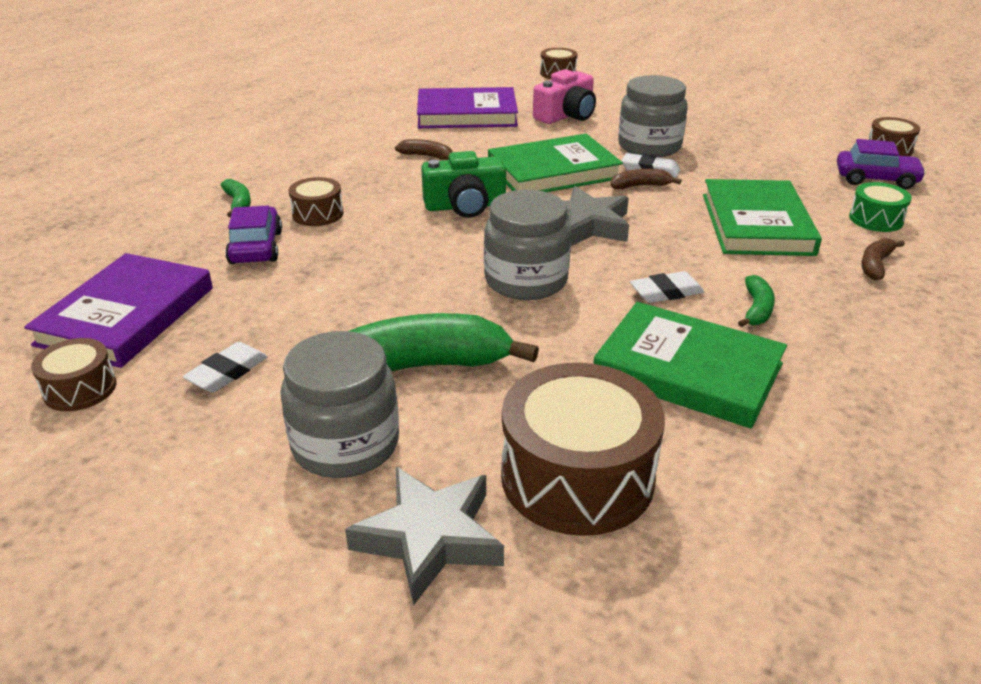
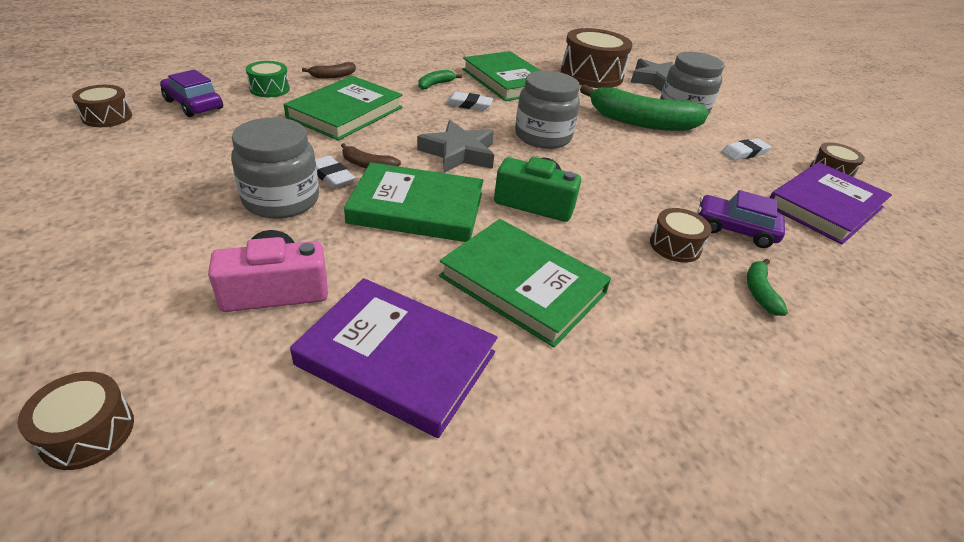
camera: 155 degrees left, 5 degrees up
purple car [225,206,282,264] -> purple car turned 90 degrees clockwise [698,190,785,248]
brown banana [395,139,453,160] -> green book [439,219,611,347]

